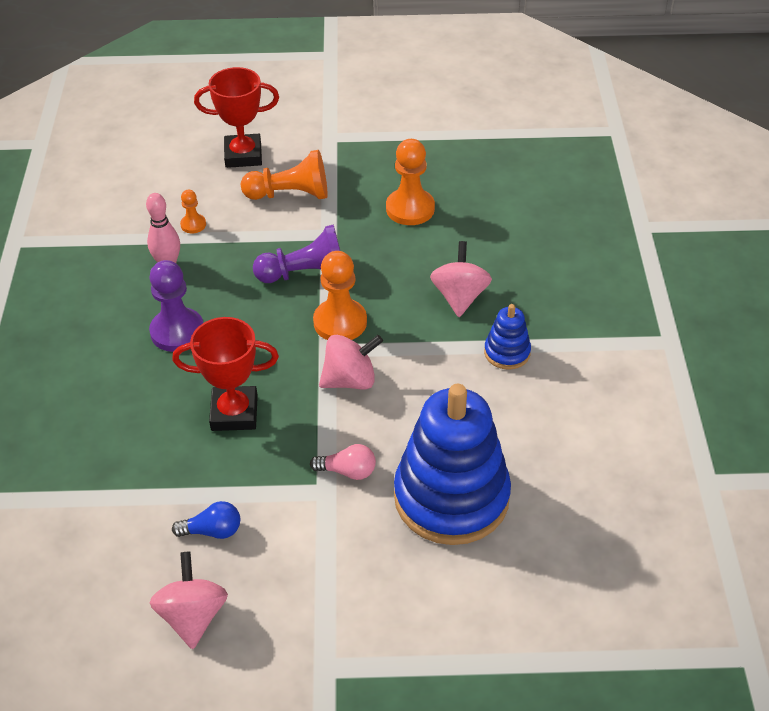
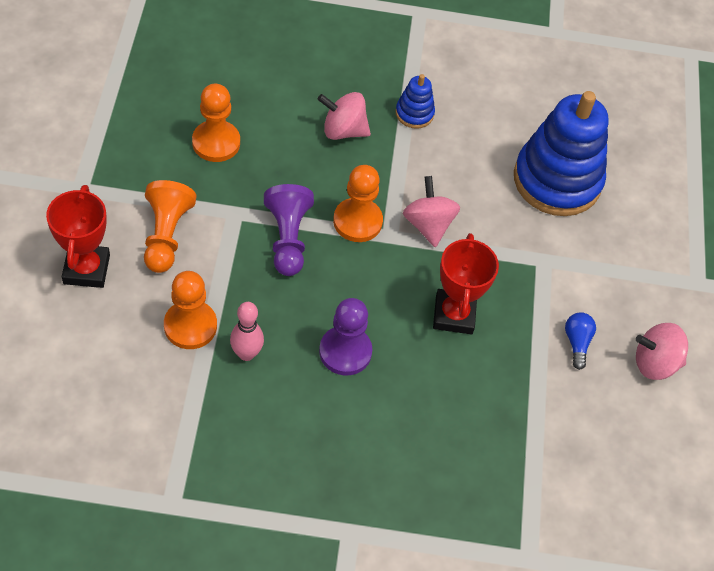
camera: 90 degrees left, 10 degrees up
orange pawn [180,190,206,233] -> orange pawn [164,271,217,349], size x1.95
pink light bulb [310,444,376,480] -> none

